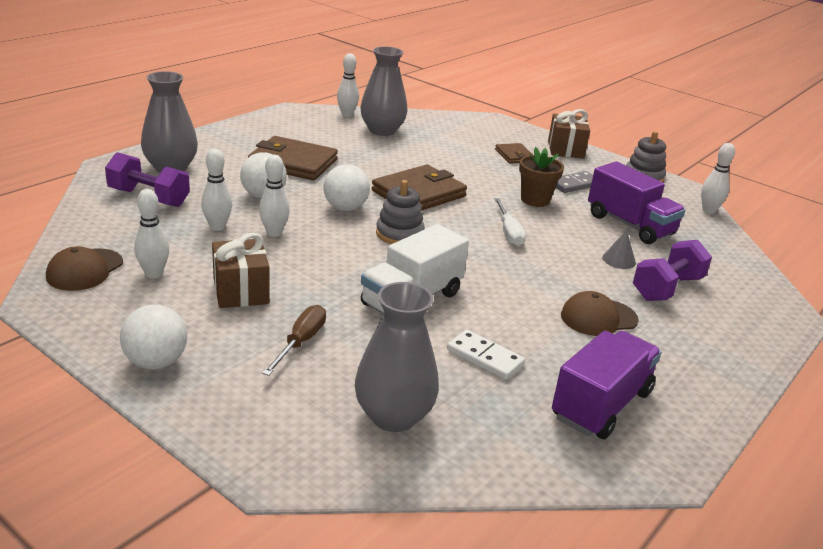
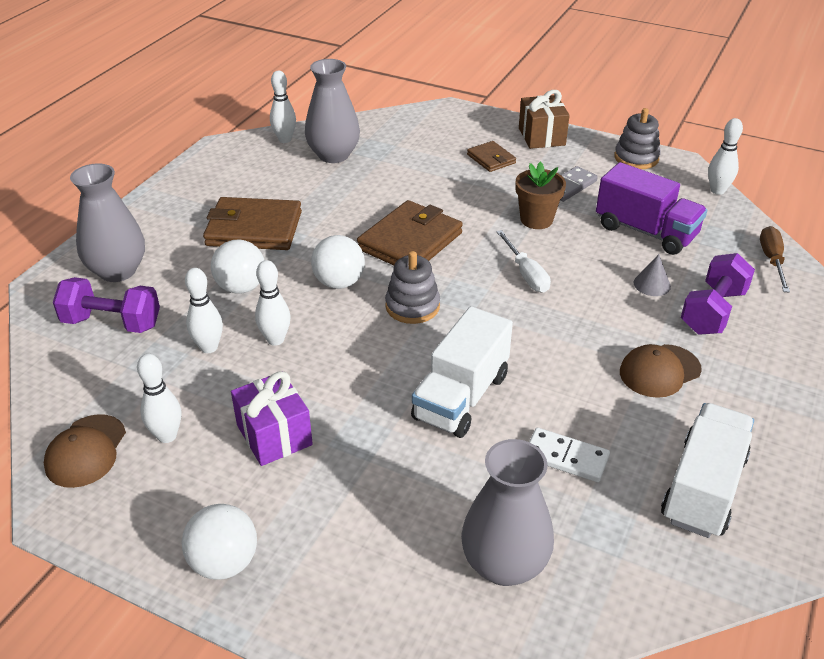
camera: 10 degrees left, 10 degrees up
brown gift [212,233,270,308] -> purple gift [231,372,313,466]
brown screwdriver [262,305,326,376] -> brown screwdriver moved to [760,226,790,293]
purple truck [552,330,662,439] -> white truck [661,403,754,538]

